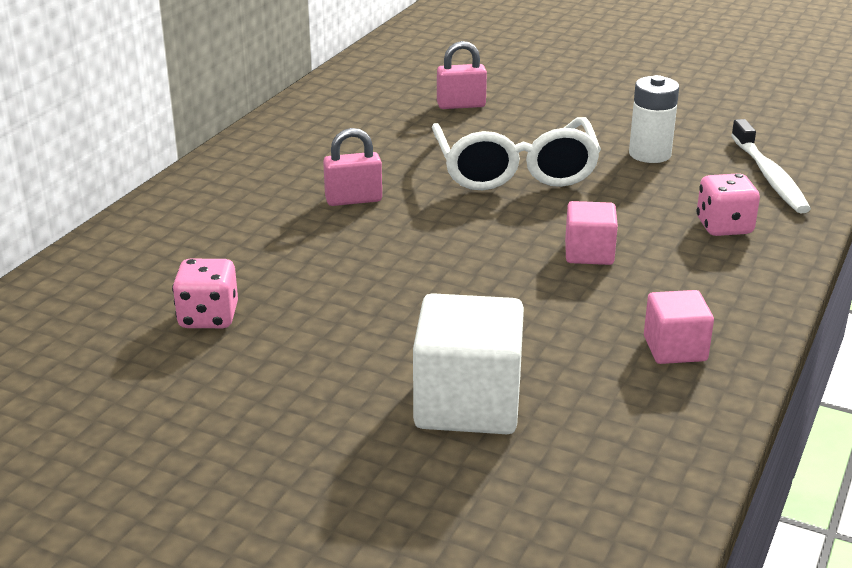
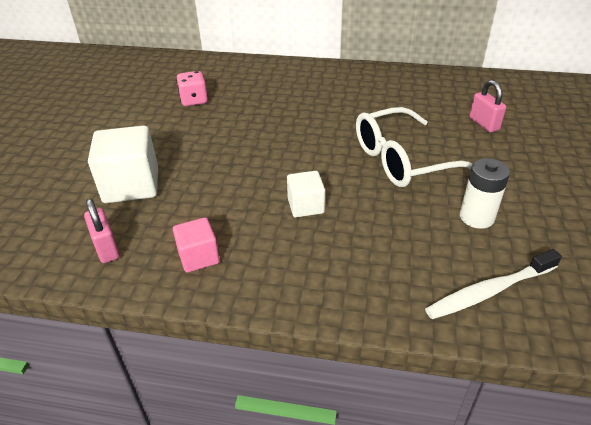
camera: 75 degrees right, 10 degrees up
pink padlock [323,128,382,206] -> pink padlock moved to [84,198,120,263]
pink cube [565,201,618,265] -> white cube [287,171,325,217]
pink dice [696,173,760,236] -> none

